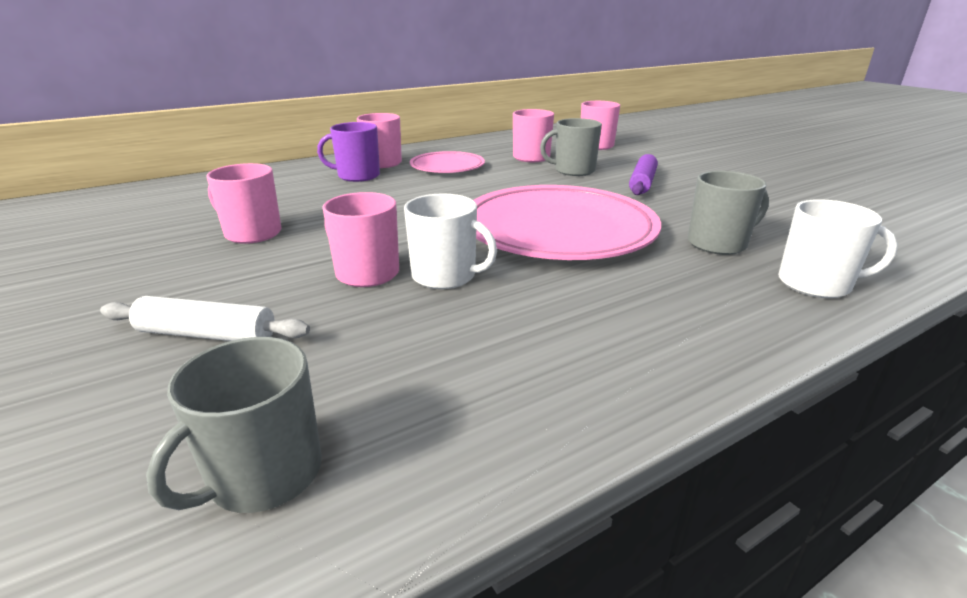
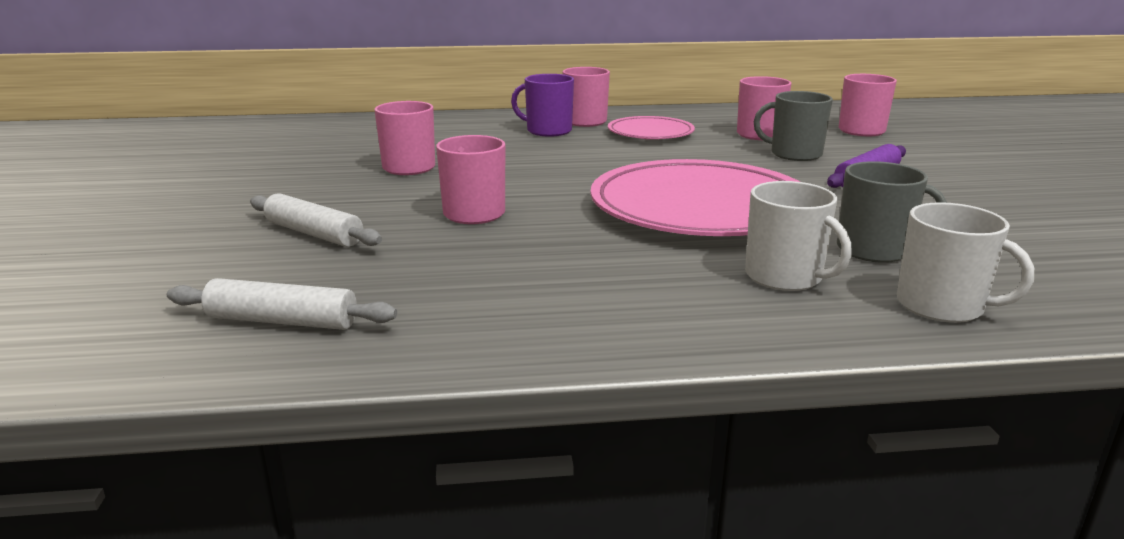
camera: 25 degrees right, 5 degrees down
grey mug [146,337,322,513] -> white rolling pin [167,278,397,330]
white mug [404,193,497,289] -> white mug moved to [745,181,852,291]

